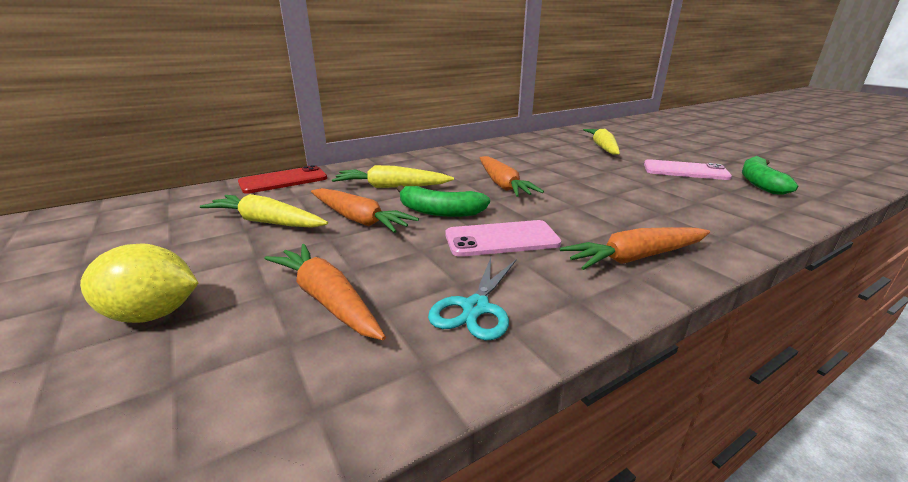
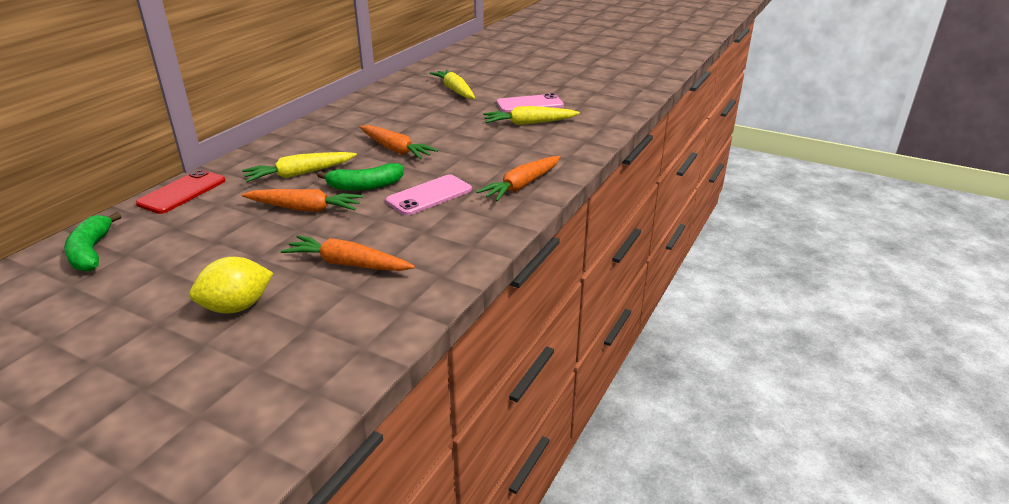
camera: 30 degrees left, 5 degrees up
yellow carrot [200,194,328,228] -> yellow carrot moved to [483,106,580,125]
turquoise scissors [428,258,516,340] -> none
green banana [742,156,798,194] -> green banana moved to [64,212,121,271]

